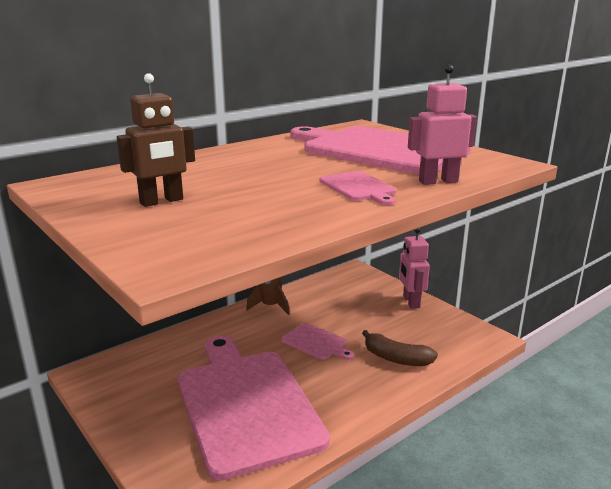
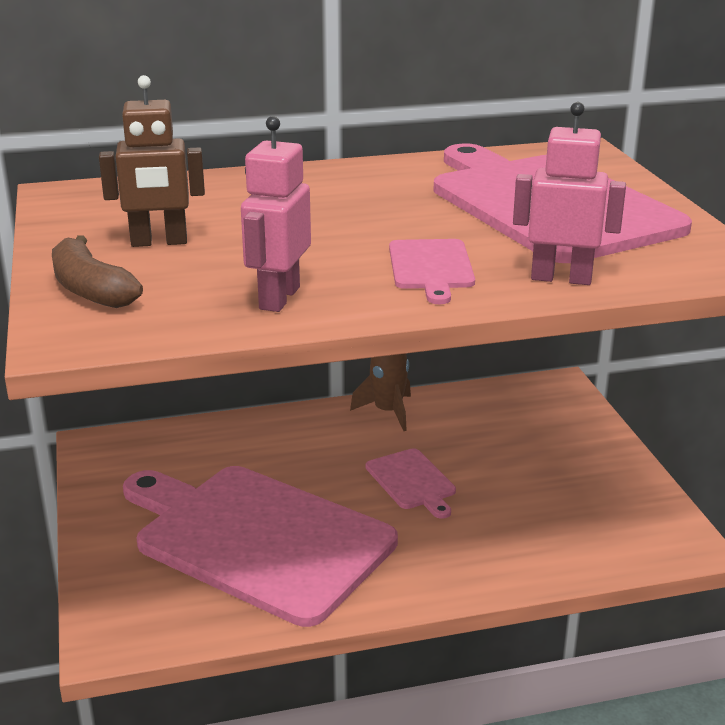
camera: 25 degrees right, 5 degrees up
pink cutting board [178,335,330,480] -> pink cutting board turned 60 degrees counterclockwise [123,466,398,627]
brown banana [362,330,438,366] -> brown banana moved to [52,235,143,308]
pink robot [399,228,430,309] -> pink robot moved to [241,116,311,312]

